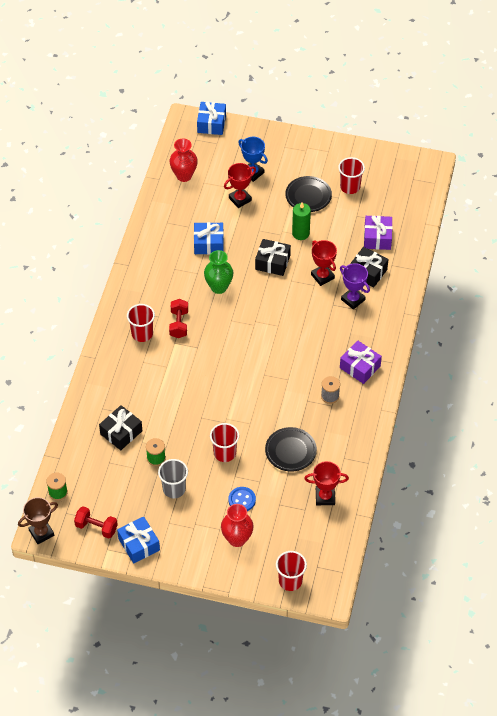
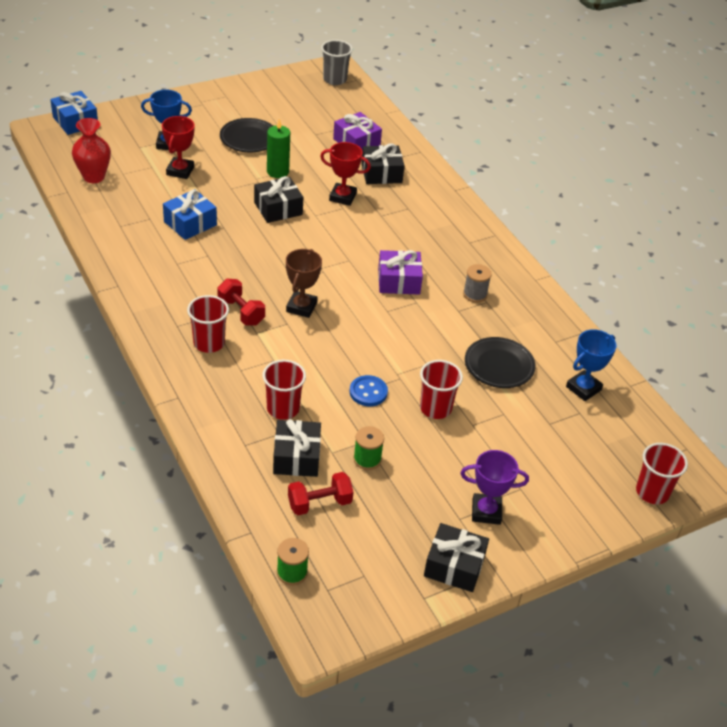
camera: 45 degrees left, 10 degrees down
brown trophy [18,497,58,544] -> brown trophy moved to [286,249,322,318]
red dumbbell [74,506,118,539] -> red dumbbell moved to [288,472,353,515]
blue gift [117,516,160,563] -> black gift [424,523,489,592]
grey cup [158,459,188,498] -> grey cup moved to [321,40,353,85]
green vase [204,250,233,294] -> none
red vase [221,504,254,547] -> none
blue button [229,487,256,511] -> blue button moved to [350,375,388,406]
red trophy [304,461,349,505] -> blue trophy [566,329,616,401]
red cup [338,157,365,194] -> red cup moved to [262,360,306,420]
purple trophy [340,263,370,310] -> purple trophy moved to [460,450,529,525]
purple gift [340,340,382,384] -> purple gift moved to [378,250,423,295]

